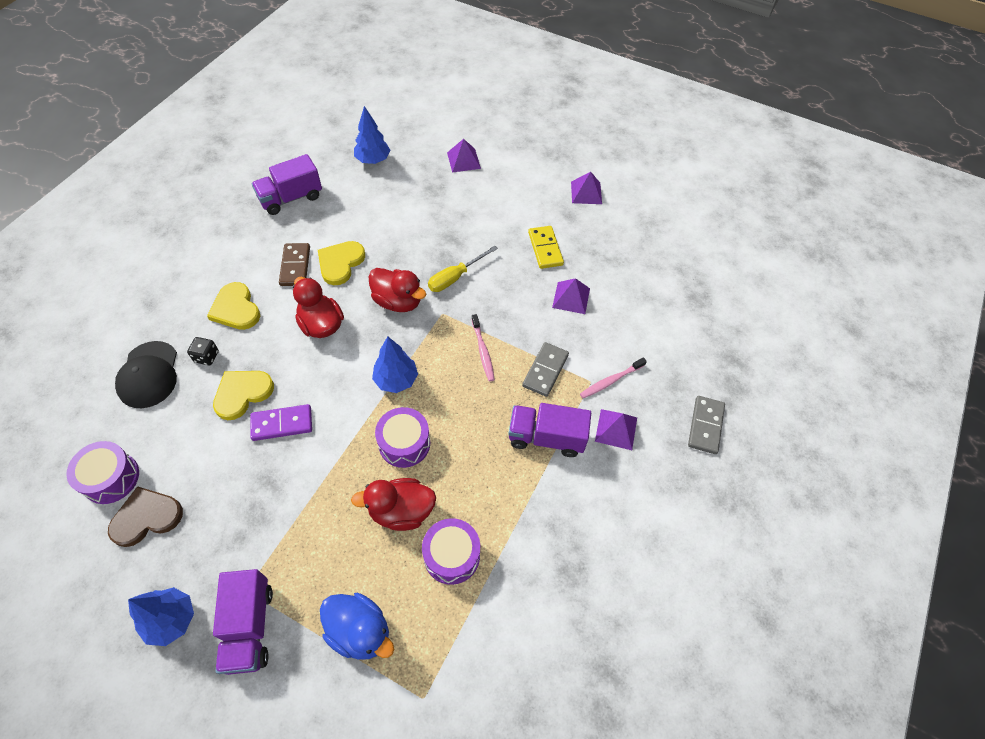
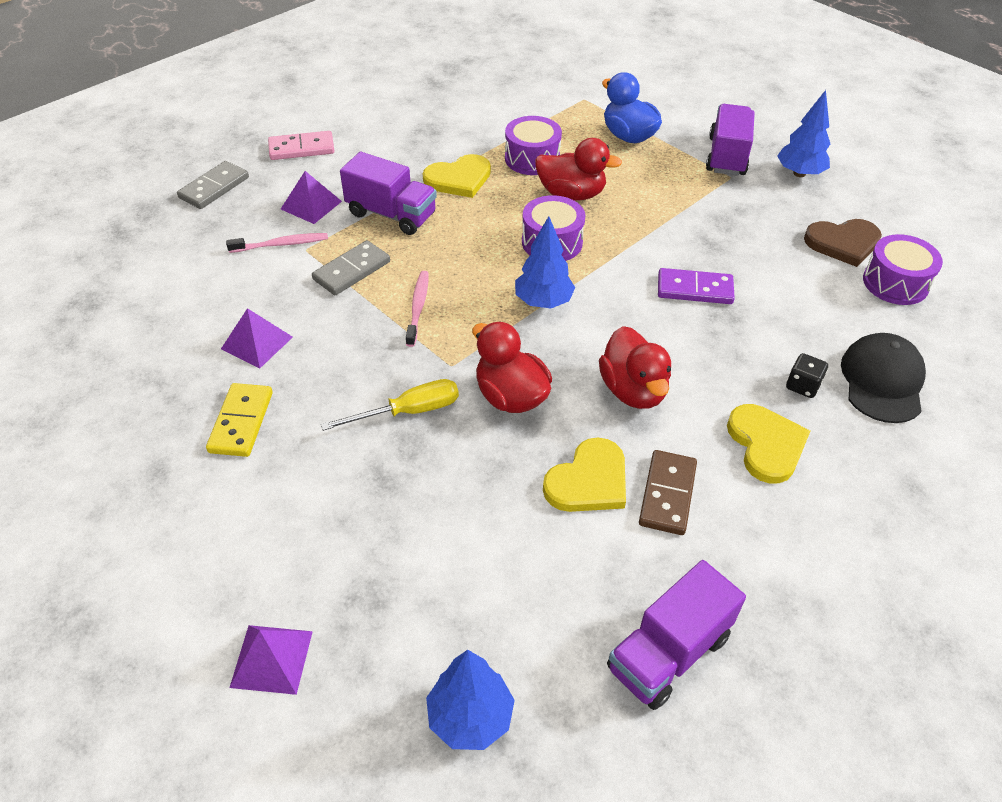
camera: 160 degrees left, 10 degrees down
yellow heart [213,371,274,420] -> yellow heart moved to [423,154,491,198]
purple truck [251,154,322,215] -> purple truck turned 150 degrees clockwise [607,560,746,710]
purple pyramid [571,172,602,204] -> none
none -> pink domino [268,131,334,160]

